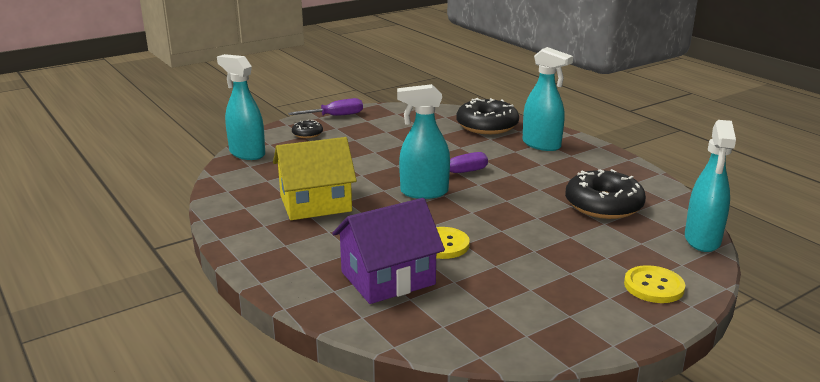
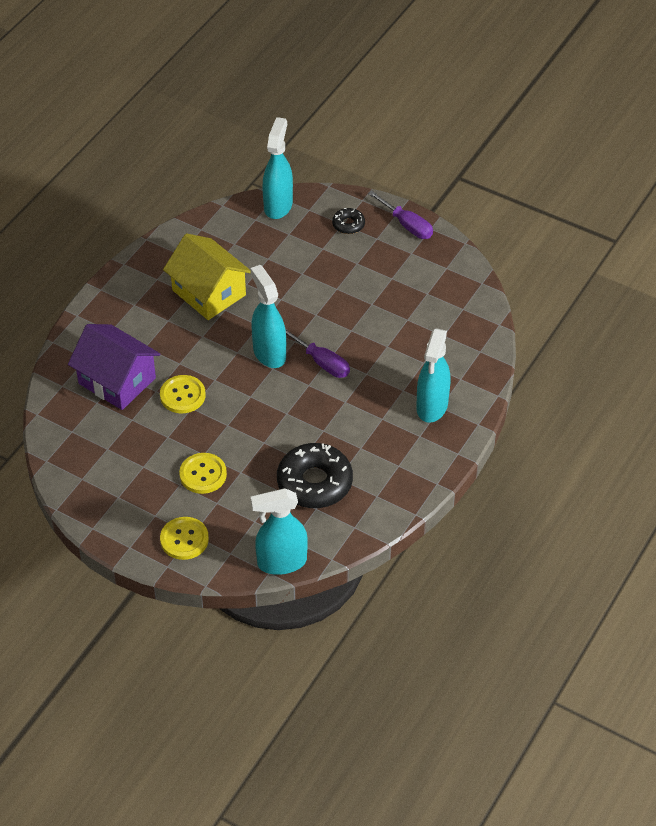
camera: 65 degrees right, 25 degrees up
black donut [456,98,519,134] -> none
none -> yellow button [179,453,227,494]

